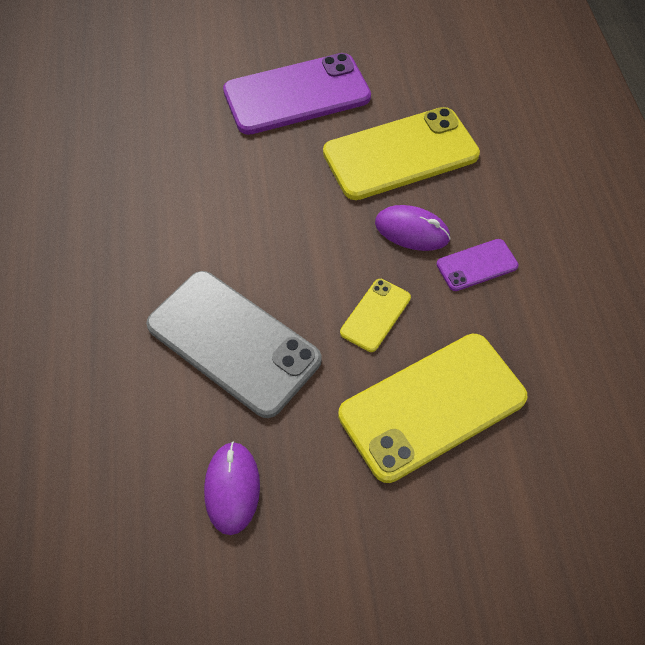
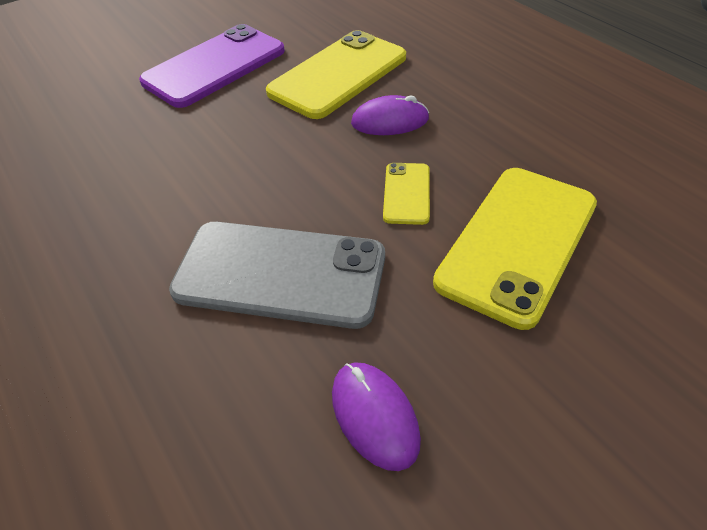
camera: 25 degrees left, 10 degrees down
purple phone [436,239,519,291] -> none

